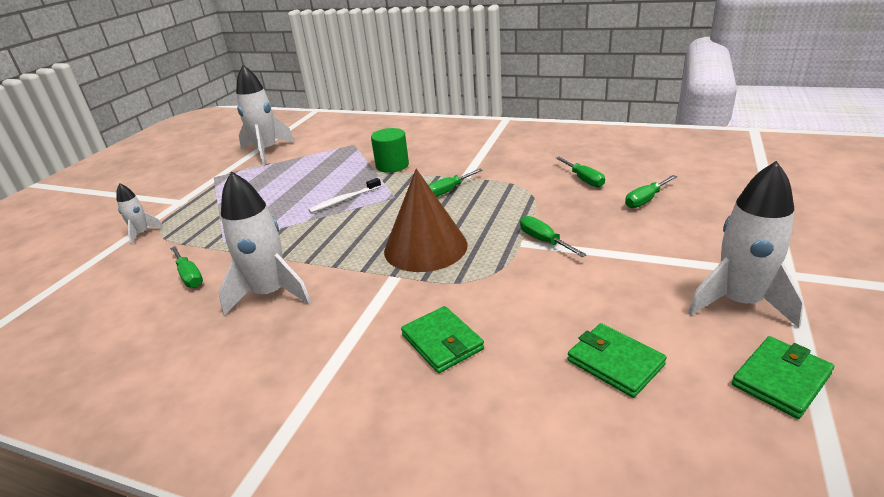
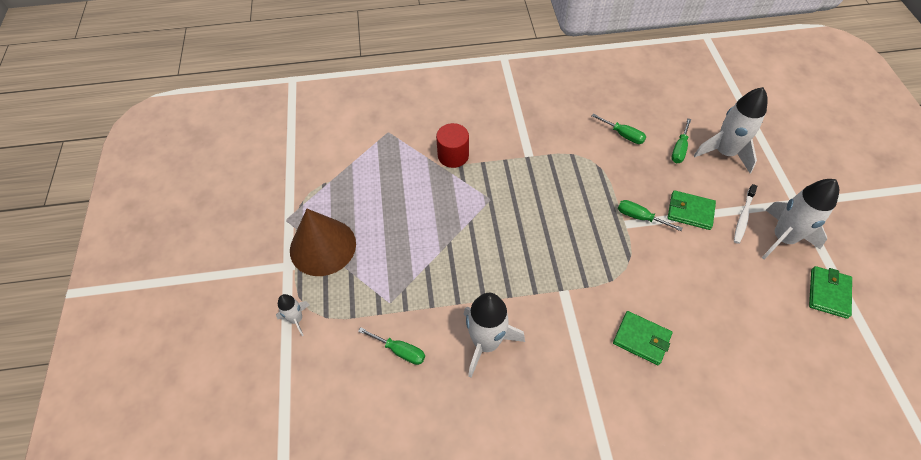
camera: 30 degrees left, 25 degrees up
white rocket [236,65,295,164] -> white rocket moved to [694,87,768,173]
white toothbrush [308,178,381,213] -> white toothbrush moved to [734,184,757,244]
green cylinder [371,128,409,173] -> red cylinder [436,123,469,168]
brown cone [384,169,468,272] -> brown cone moved to [290,209,356,276]
green screwdriver [428,169,483,197] -> none
green wallet [567,323,667,398] -> green wallet moved to [668,190,716,230]

